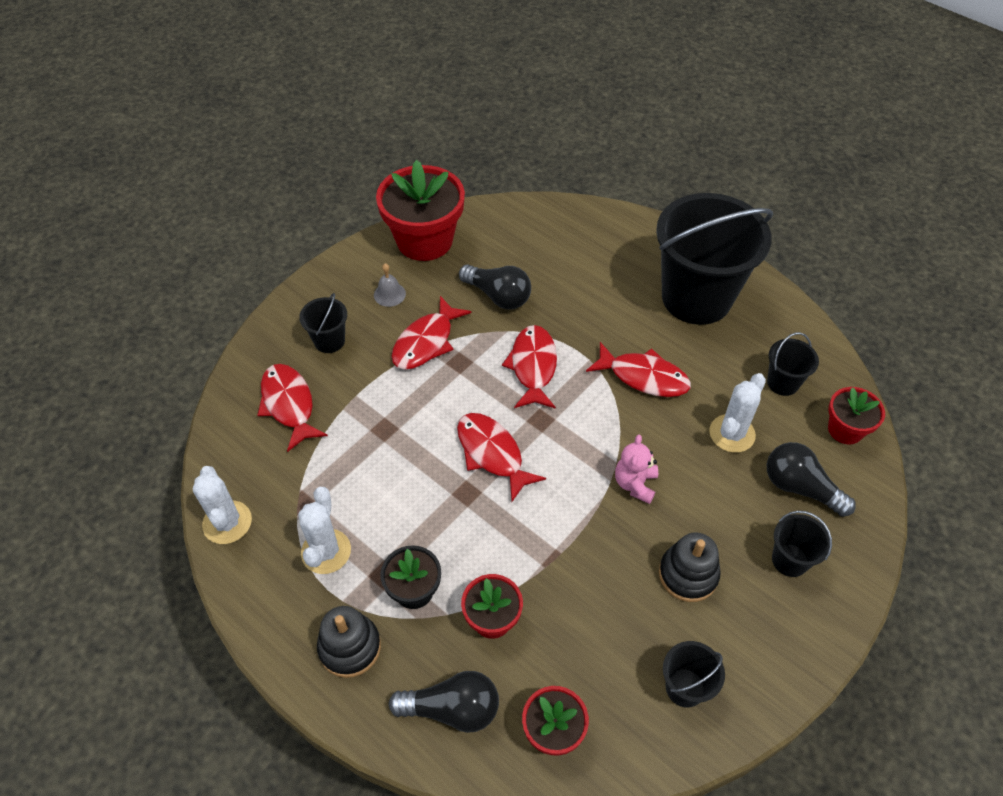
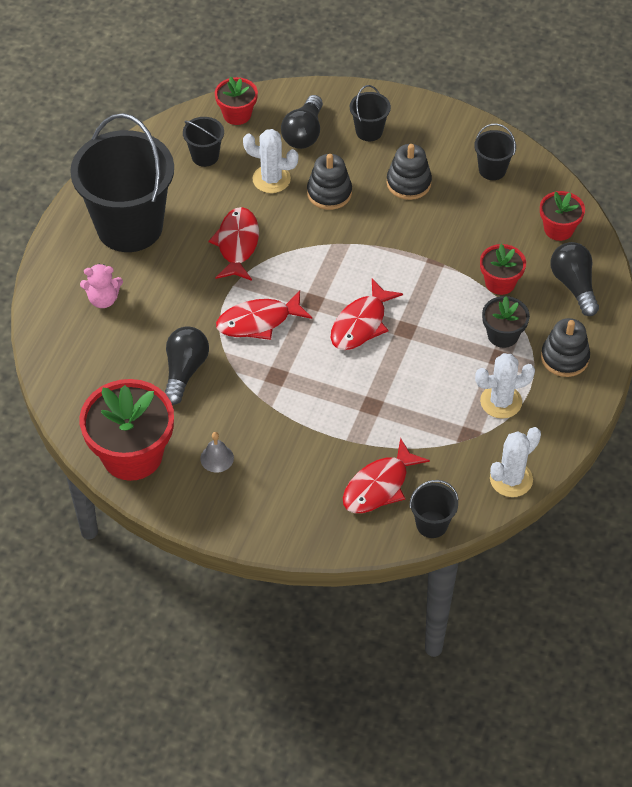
camera: 110 degrees left, 0 degrees up
black bucket [299,293,347,353] -> black bucket moved to [410,480,459,538]
red fish [391,296,472,370] -> none
pink teddy bear [615,434,658,504] -> pink teddy bear moved to [80,263,123,308]
none -> black stacking toy [307,154,352,210]

